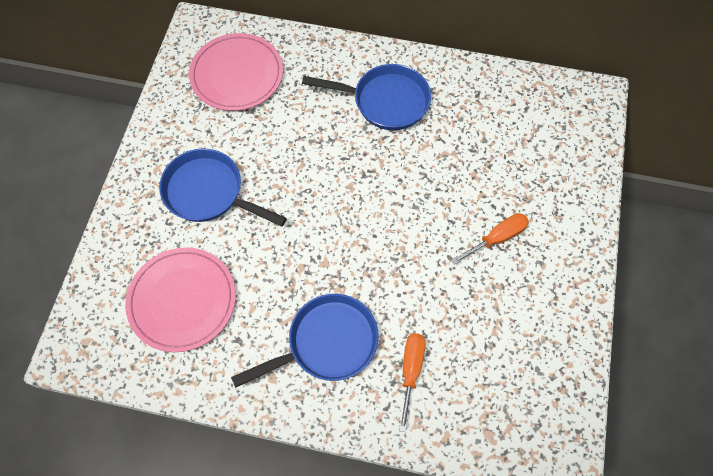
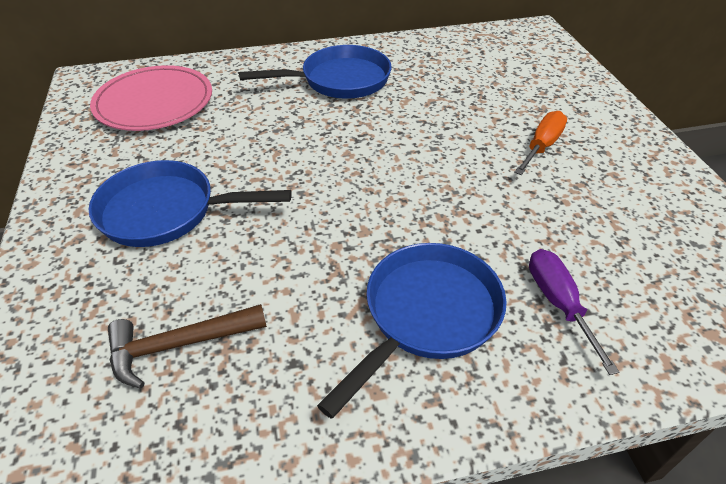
camera: 25 degrees left, 20 degrees down
pink plate [125,248,236,352] -> brown hammer [108,304,267,388]
orange screwdriver [399,333,425,432] -> purple screwdriver [529,249,619,375]

